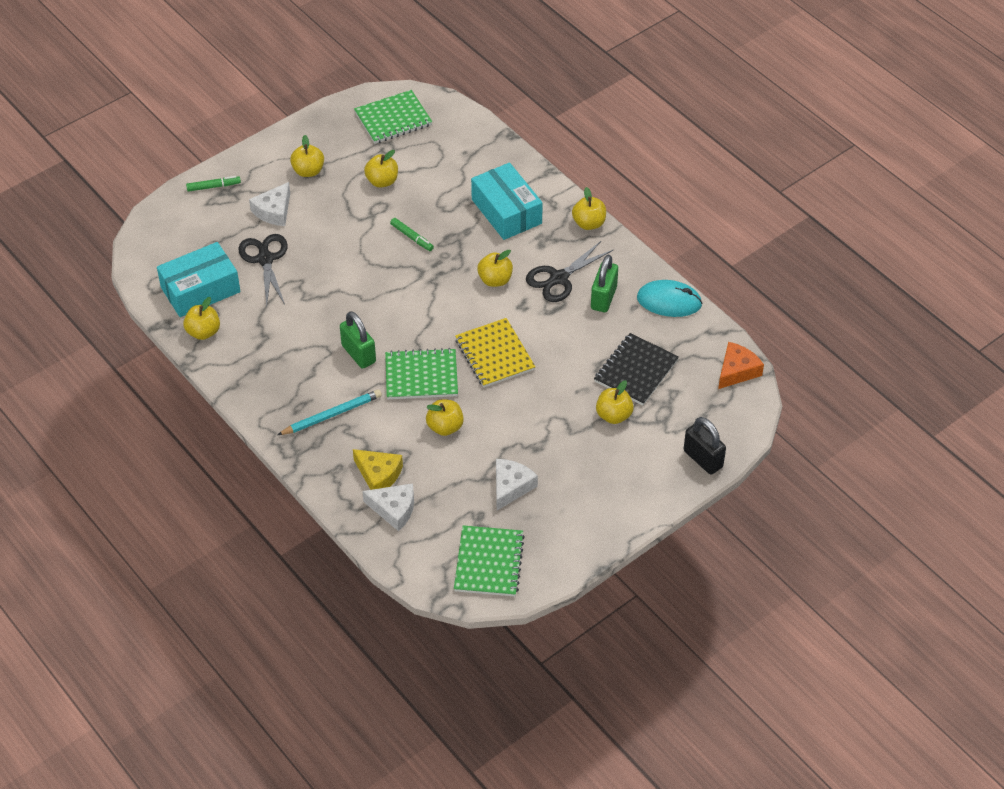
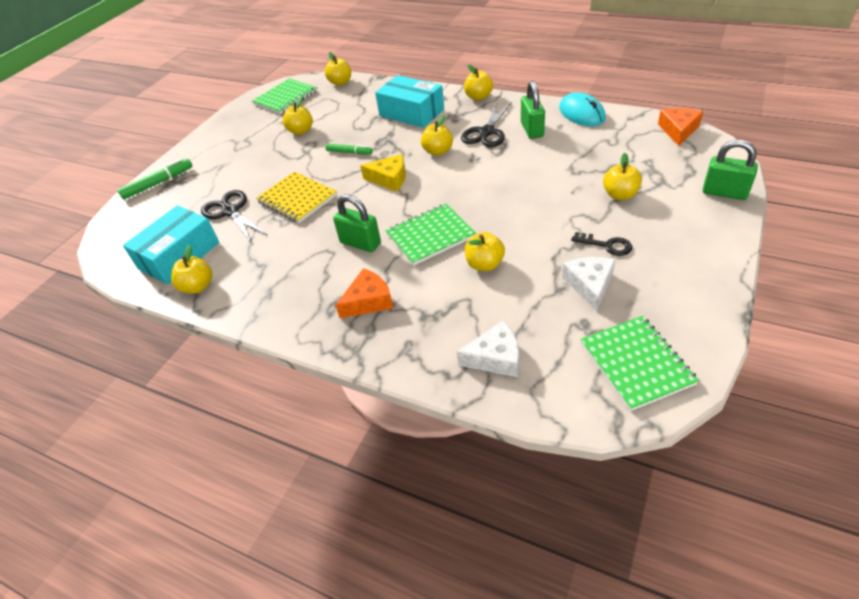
camera: 20 degrees left, 5 degrees down
green marker [186,176,241,192] -> green marker [117,158,193,199], size x1.51
white cheese [249,182,290,226] -> none
turquoise pencil [278,389,382,435] -> orange cheese [335,268,393,318]
yellow apple [290,135,324,177] -> yellow apple moved to [325,52,351,86]
yellow cheese [353,449,403,490] -> yellow cheese moved to [360,154,406,191]
yellow notebook [455,318,536,387] -> yellow notebook moved to [256,171,337,223]
black notebook [594,333,679,405] -> none
turquoise mouse [637,280,702,317] -> turquoise mouse turned 75 degrees clockwise [559,92,606,126]
black padlock [684,417,726,475] -> green padlock [703,140,758,200]
none -> black key [571,232,632,256]

